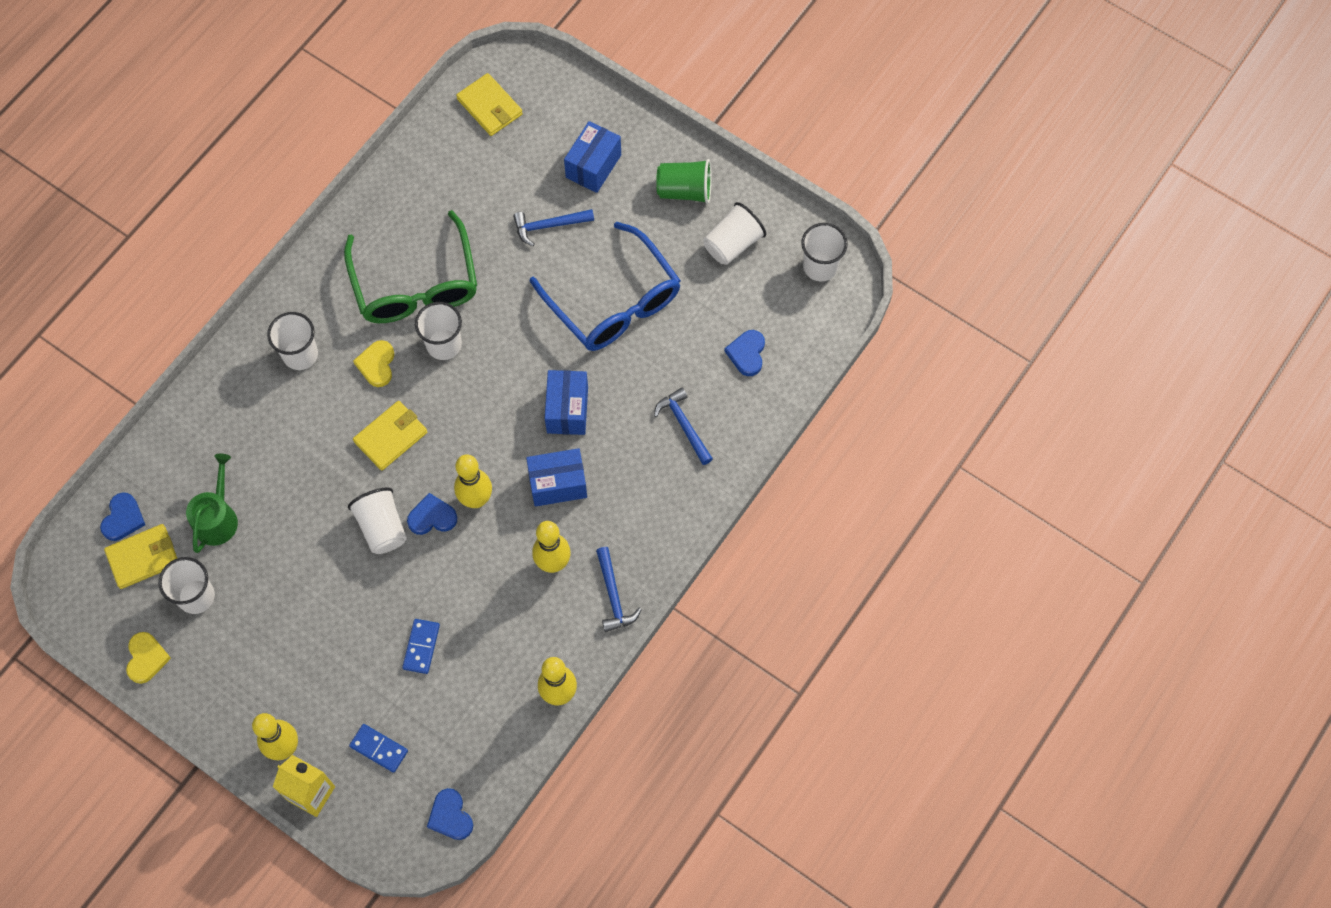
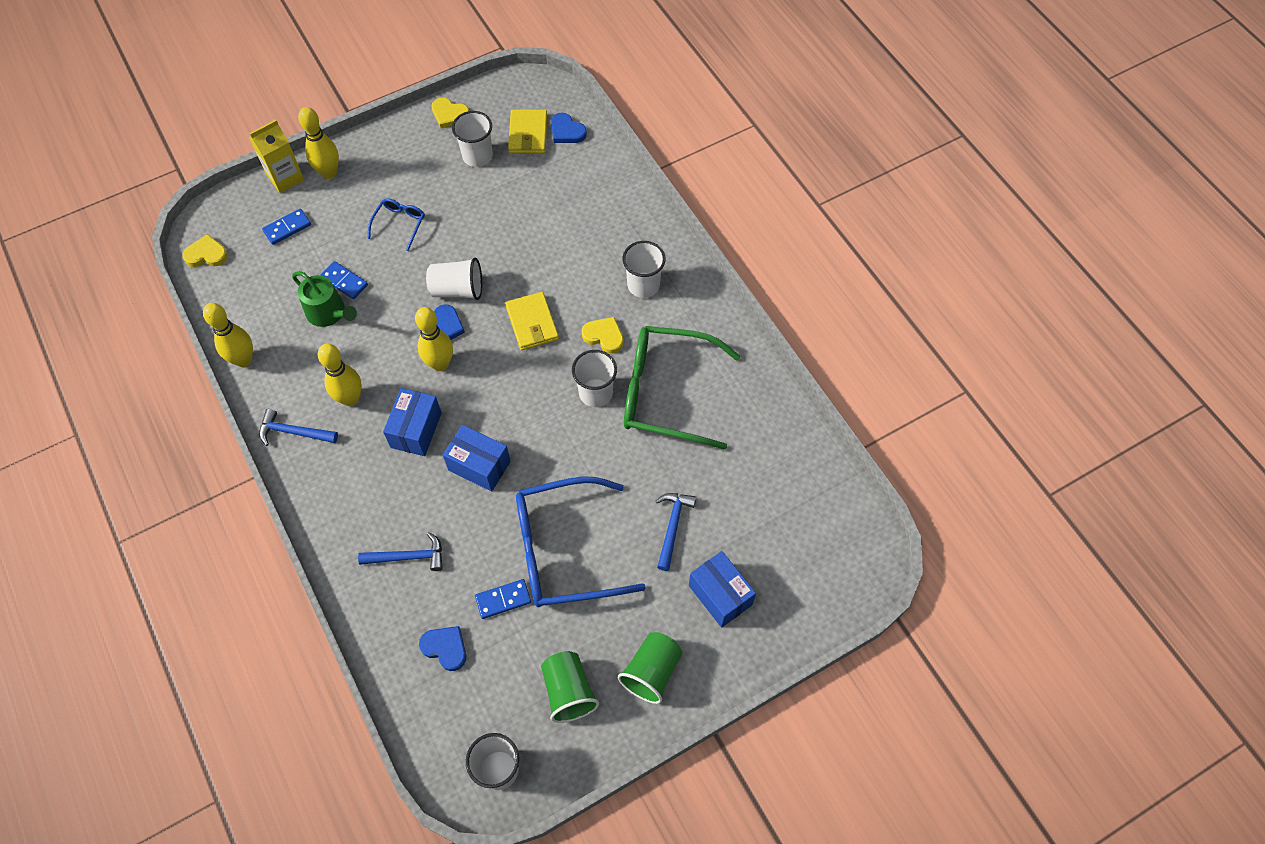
camera: 115 degrees right, 5 degrees down
green watering can [186,454,238,553] -> green watering can moved to [292,271,357,327]
blue heart [427,788,473,840] -> yellow heart [182,234,228,267]
yellow wallet [456,73,523,136] -> none
white cup [703,202,766,265] -> green cup [541,651,599,723]
none -> blue glasses [367,198,425,251]
none -> blue domino [475,579,531,619]

